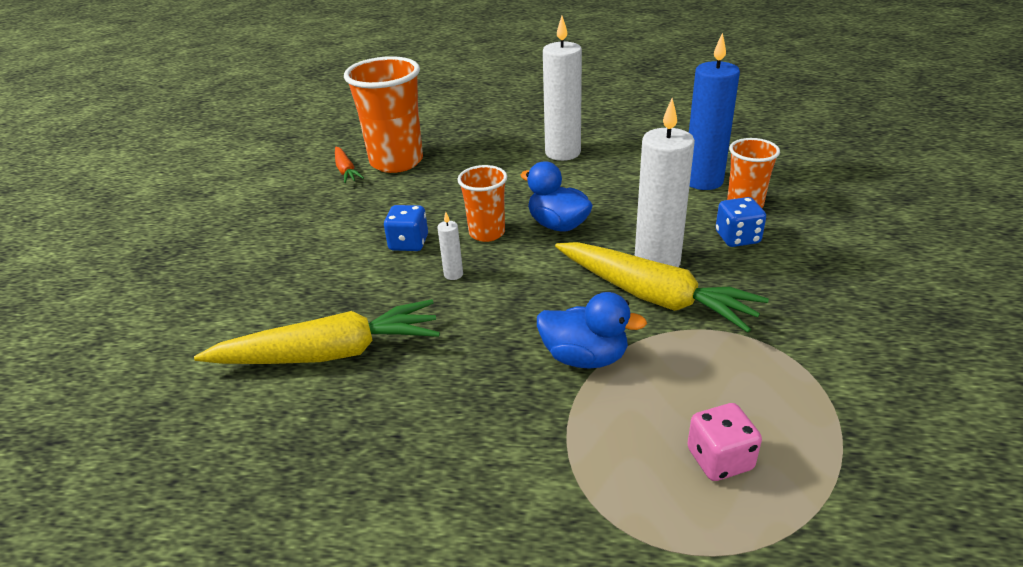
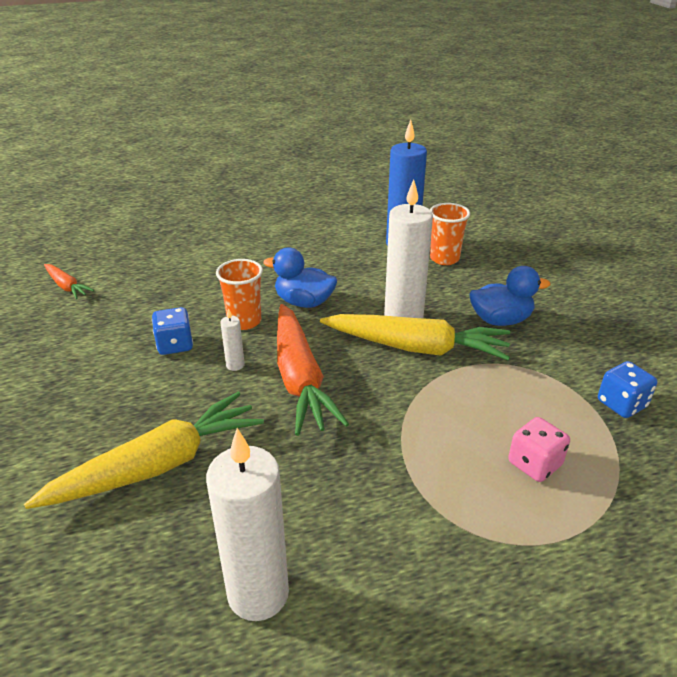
camera: 25 degrees left, 0 degrees up
orange cup [344,56,423,173] -> none
blue duck [537,292,647,369] -> blue duck moved to [469,266,550,326]
white candle [543,16,582,161] -> white candle moved to [206,428,289,621]
blue dice [716,197,766,247] -> blue dice moved to [598,361,657,418]
none -> orange carrot [277,304,349,436]

